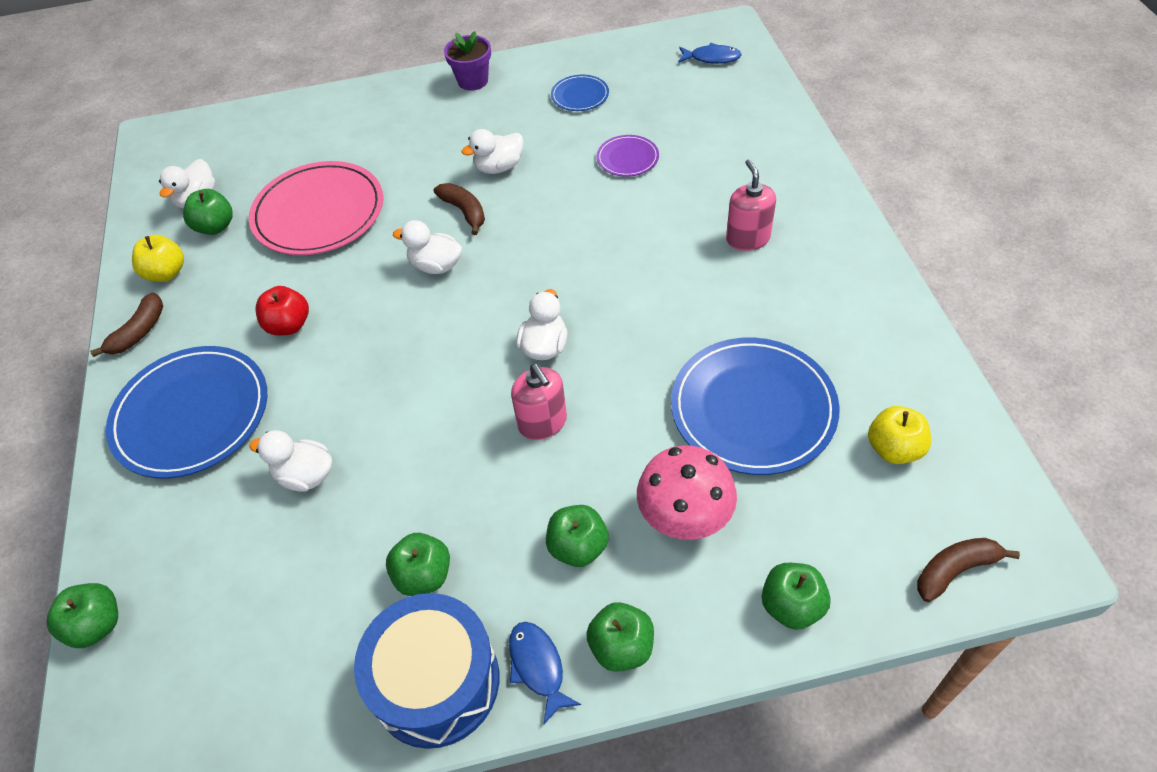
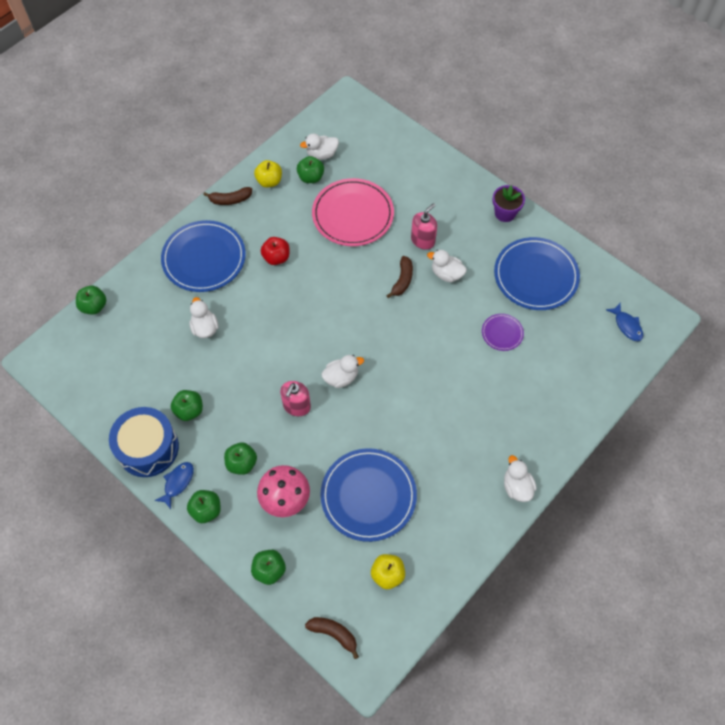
camera: 50 degrees right, 10 degrees up
white duck [393,220,462,274] -> white duck moved to [504,455,536,502]
blue plate [551,75,609,111] -> blue plate [494,237,580,310], size x2.09
pink soap dispenser [726,159,776,251] -> pink soap dispenser moved to [411,203,437,250]

